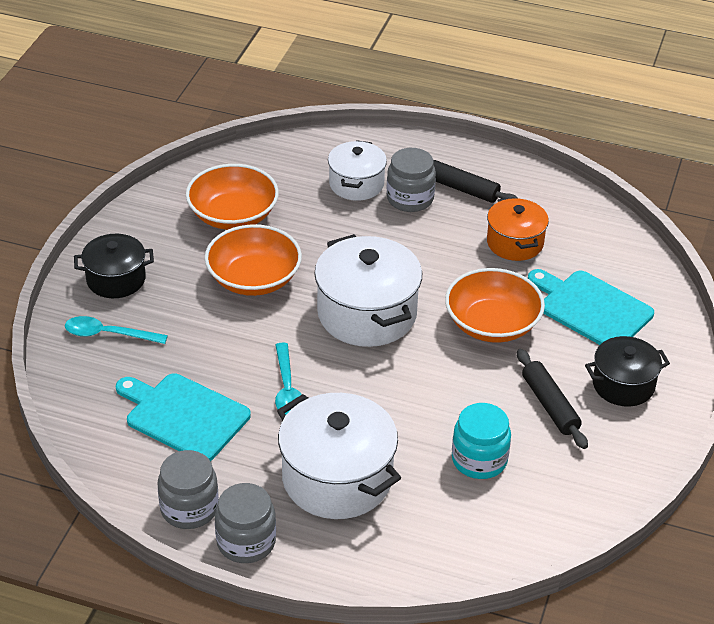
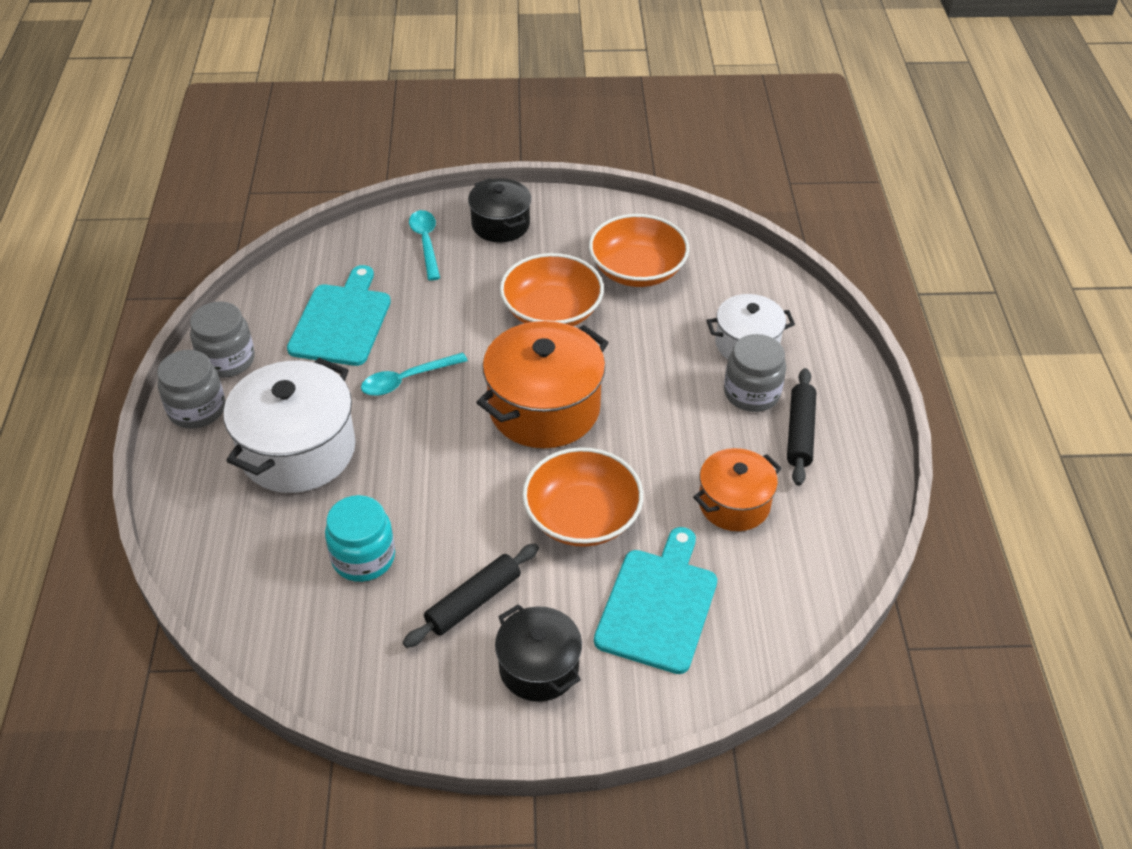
camera: 70 degrees right, 5 degrees up
white pot [314,234,422,347] -> orange pot [476,321,609,448]

